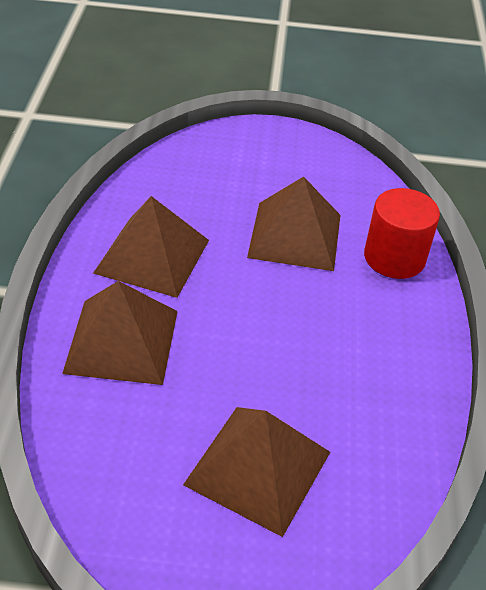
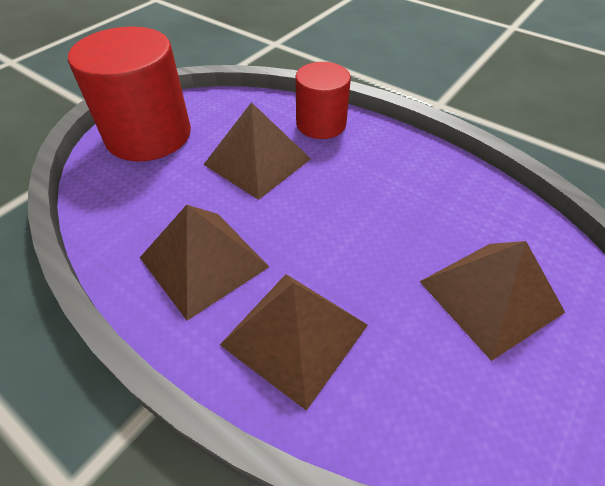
camera: 55 degrees left, 5 degrees up
none -> red cylinder [68,26,191,161]

